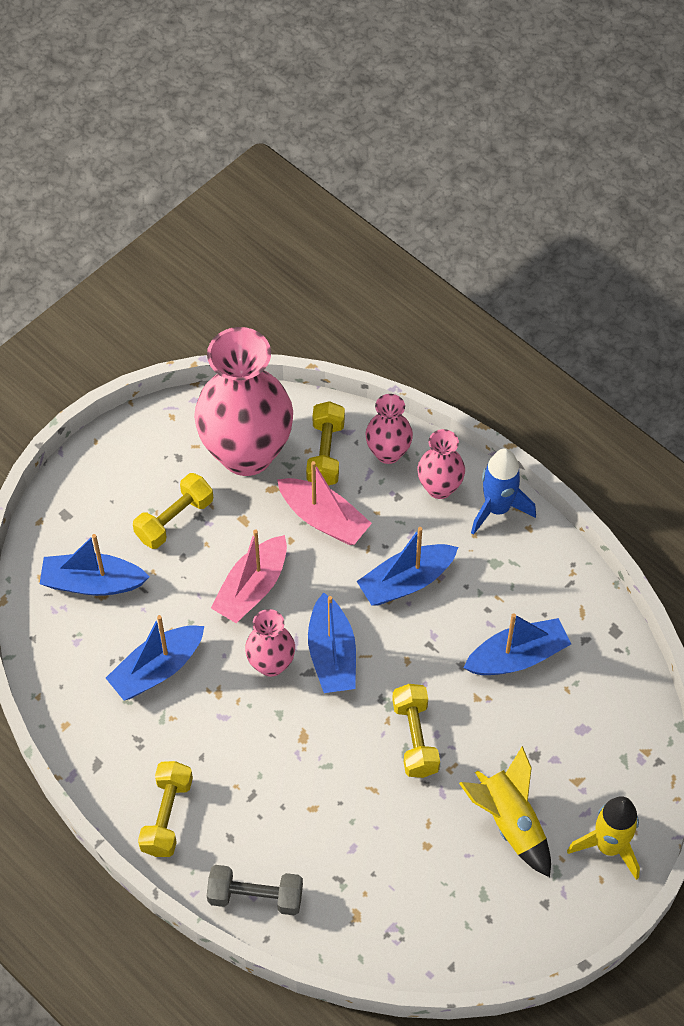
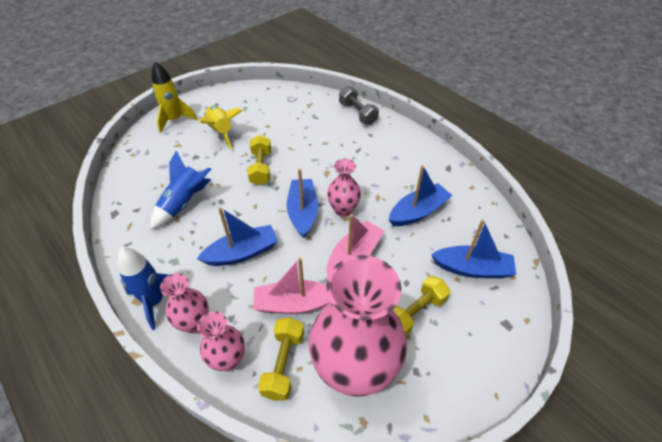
camera: 175 degrees left, 10 degrees down
yellow dumbbell [138,761,193,857] -> none
grey dumbbell [207,865,303,915] -> grey dumbbell turned 45 degrees clockwise [339,86,379,125]
pink boat [277,461,372,545] -> pink boat turned 45 degrees counterclockwise [253,257,331,314]
blue boat [463,613,571,675] -> blue rocket [150,151,211,230]

